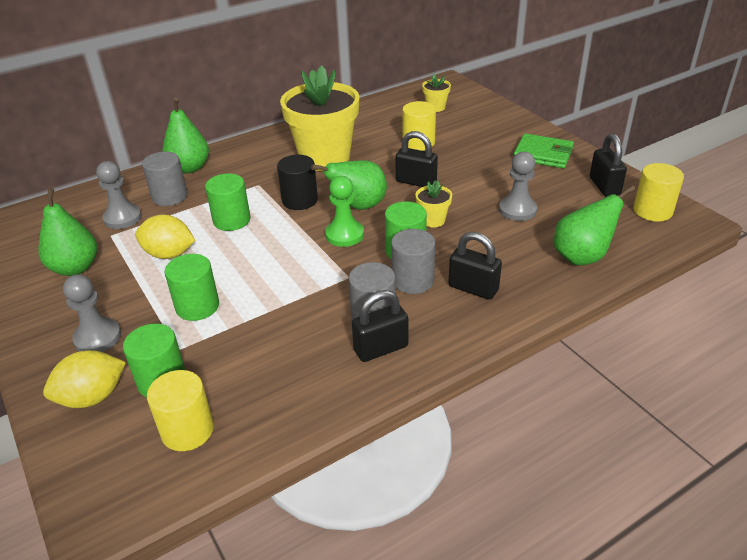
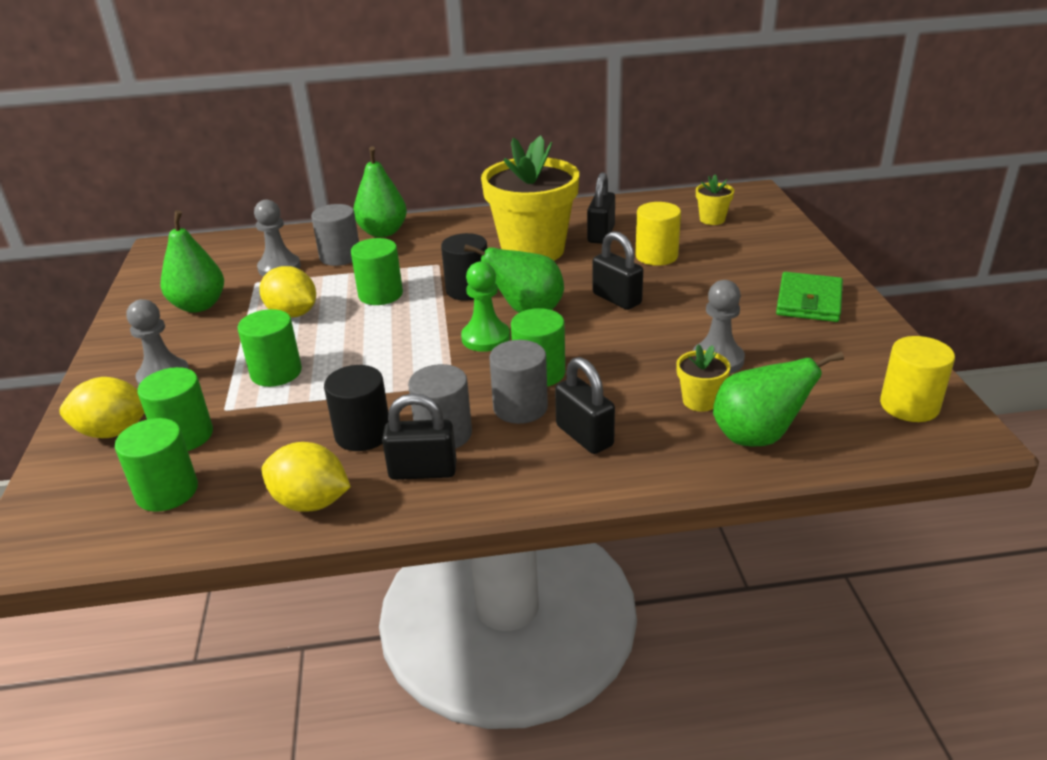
camera: 25 degrees right, 5 degrees down
yellow cylinder [147,370,214,451] -> green cylinder [115,418,198,512]
yellow flower pot [416,180,452,227] -> yellow flower pot moved to [676,344,730,412]
green wallet [514,133,574,168] -> green wallet turned 60 degrees clockwise [776,272,843,322]
black padlock [590,133,627,197] -> black padlock moved to [587,172,615,244]
none -> yellow lemon [262,442,351,512]
none -> black cylinder [324,365,389,451]

